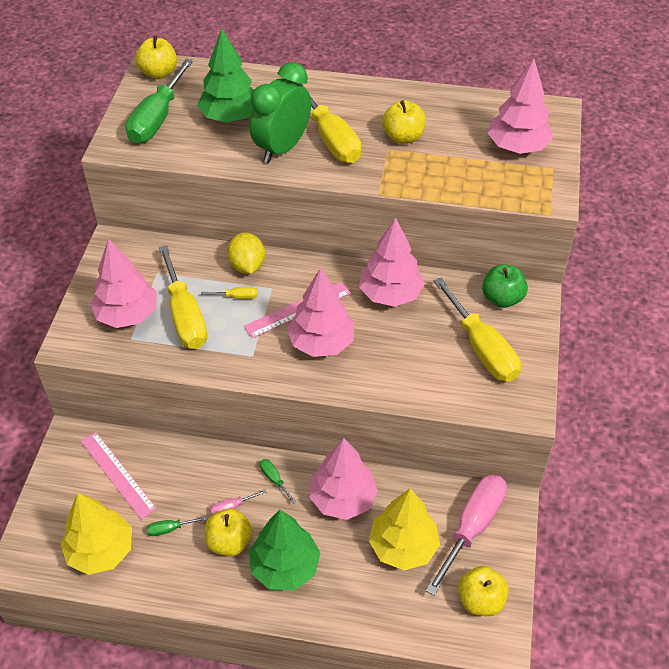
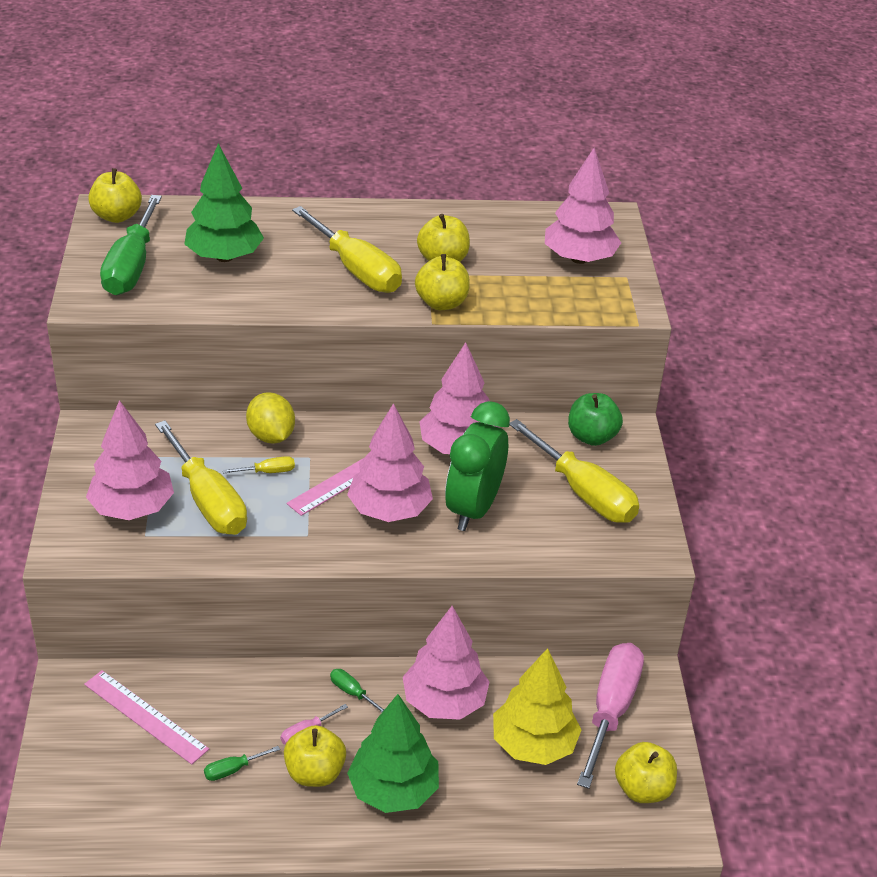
camera: 15 degrees left, 10 degrees down
yellow tree [61,493,132,575] -> none
green clock [250,62,311,163] -> green clock moved to [445,401,510,531]
none -> yellow apple [415,254,470,310]

